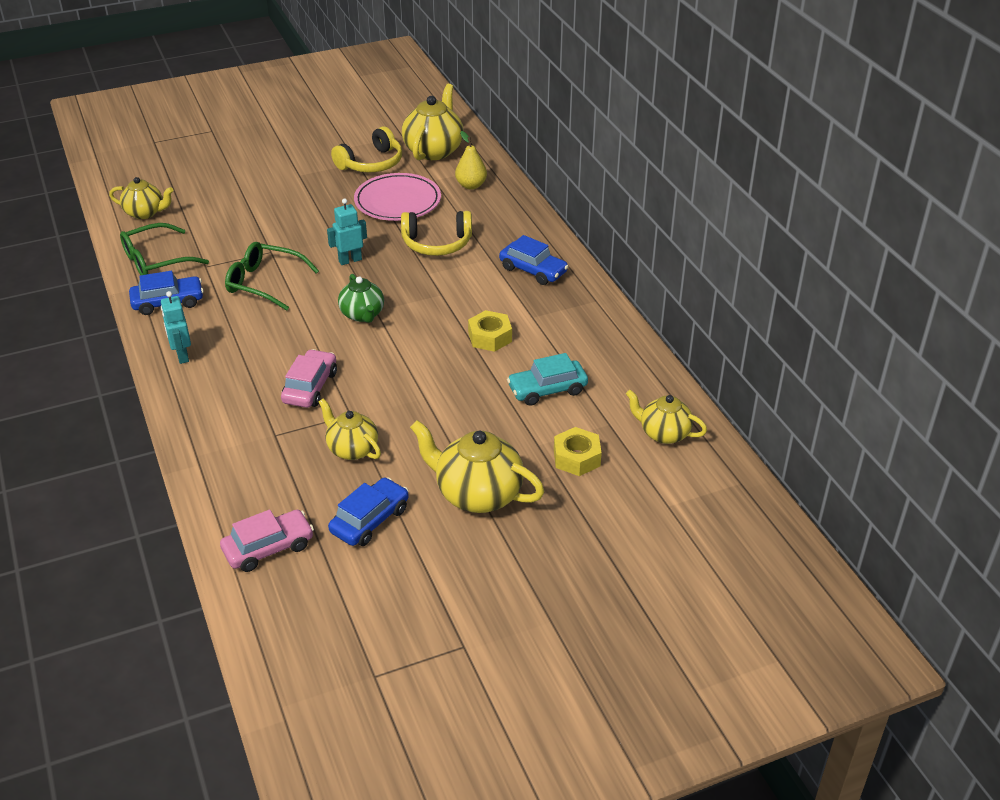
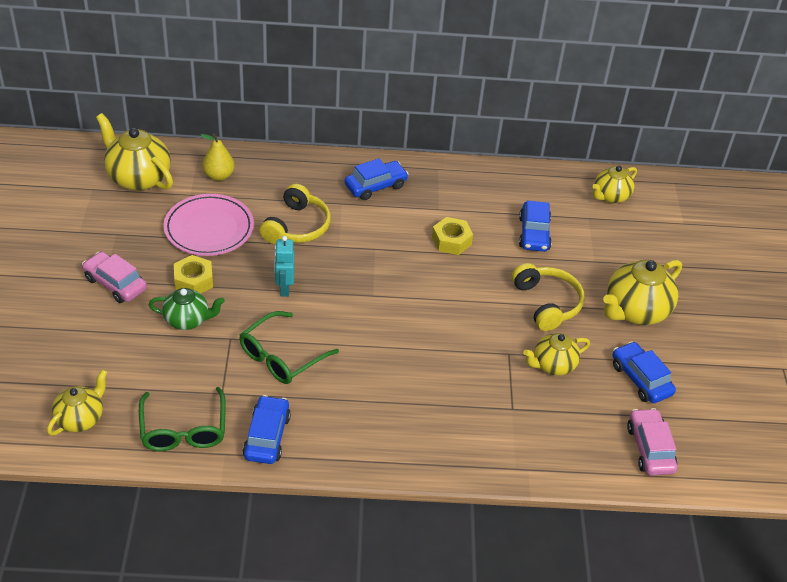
camera: 70 degrees left, 5 degrees up
turquoise robot [161,291,191,364] -> none
pink car [281,349,337,408] -> pink car moved to [82,251,147,303]
yellow headphones [331,127,402,173] -> yellow headphones moved to [512,263,585,331]
green teapot [338,274,384,323] -> green teapot moved to [149,288,225,330]
turquoise car [507,353,588,406] -> blue car [519,200,552,252]
yellow nut [554,427,602,476] -> yellow nut moved to [174,255,213,294]

